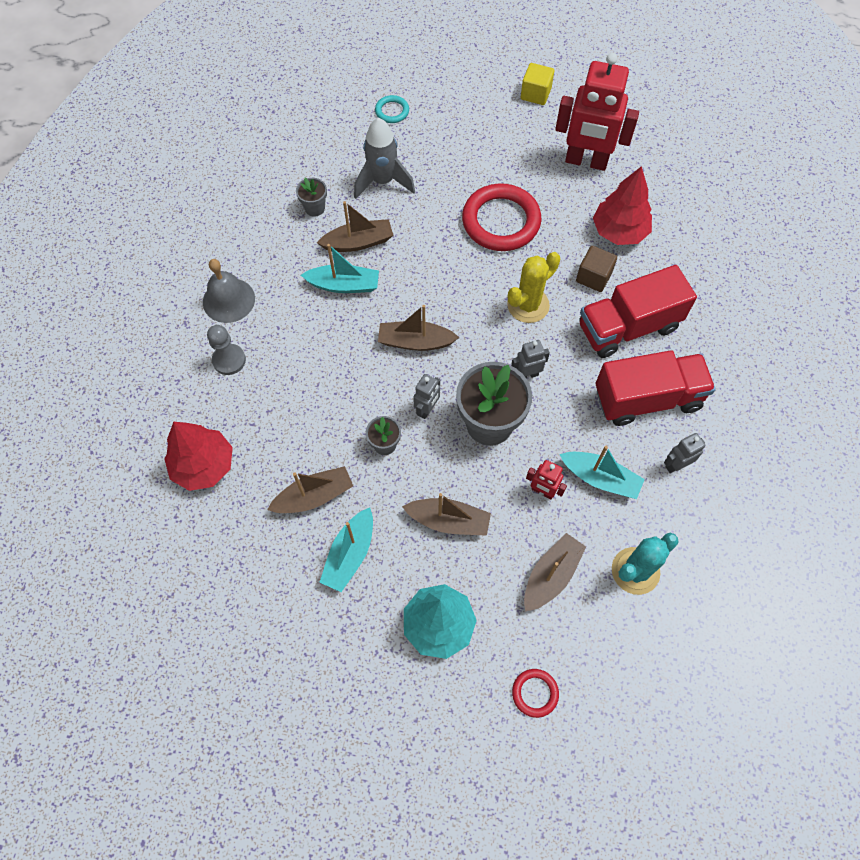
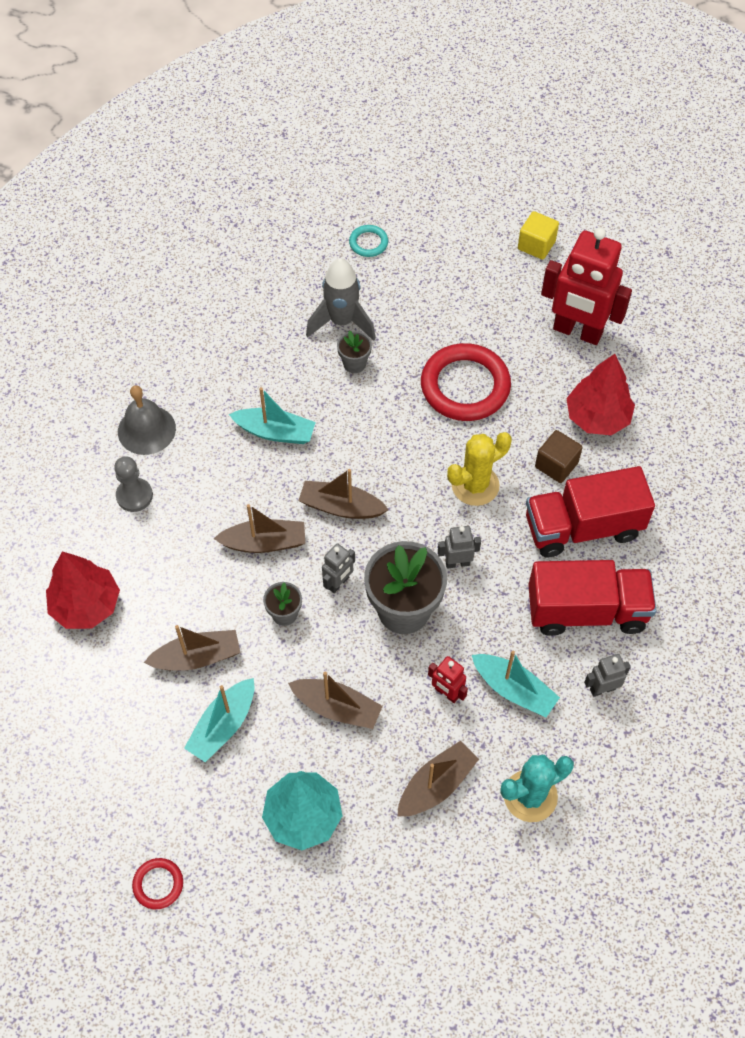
camera: 10 degrees right, 5 degrees down
grey flower pot [296,178,327,217] -> grey flower pot moved to [337,331,372,373]
brown boat [317,201,393,252] -> brown boat moved to [213,504,305,553]
red ring [512,669,559,718] -> red ring moved to [132,858,183,909]

